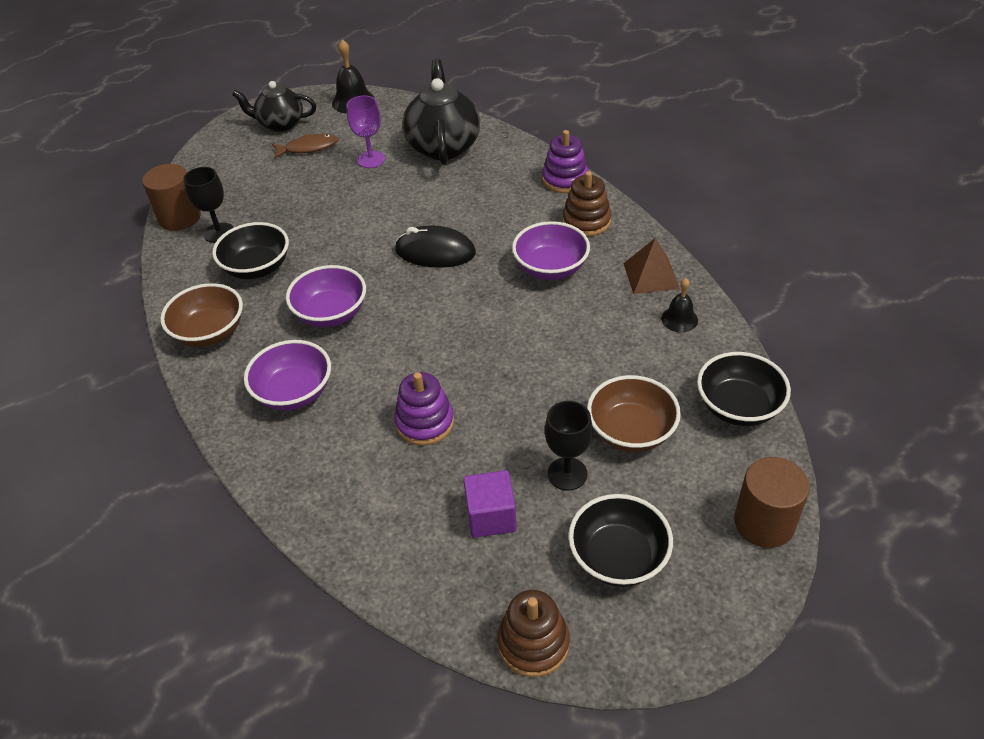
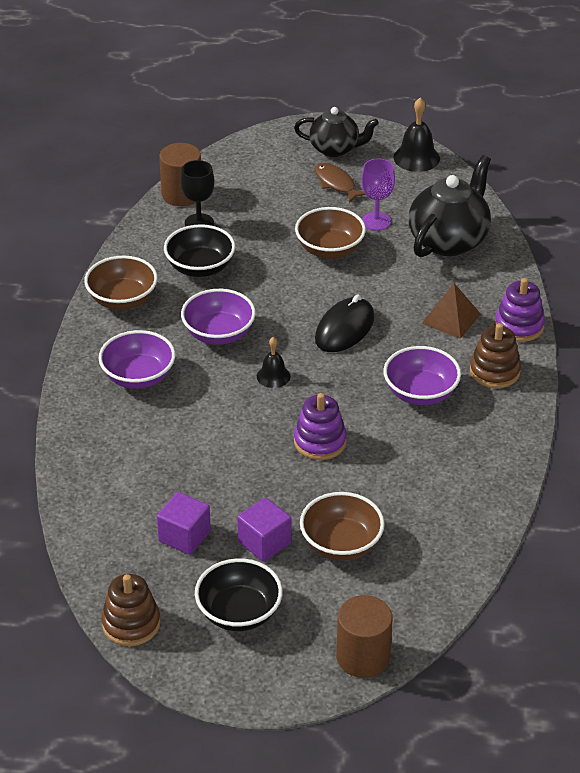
camera: 35 degrees right, 5 degrees down
black teapot [232,81,316,132] -> black teapot turned 150 degrees clockwise [294,107,379,157]
brown fish [272,134,338,159] -> brown fish turned 150 degrees counterclockwise [315,163,365,203]
purple stacking toy [394,372,454,446] -> purple stacking toy moved to [294,393,347,460]
black mouse [395,225,476,268] -> black mouse turned 75 degrees clockwise [315,294,374,352]
black goblet [545,401,593,491] -> purple cube [237,497,291,562]
brown pyramid [623,238,680,294] -> brown pyramid moved to [421,283,481,339]
black bell [661,278,698,332] -> black bell moved to [257,337,290,388]
black bowl [697,352,791,426] -> none
none -> brown bowl [295,207,366,258]

